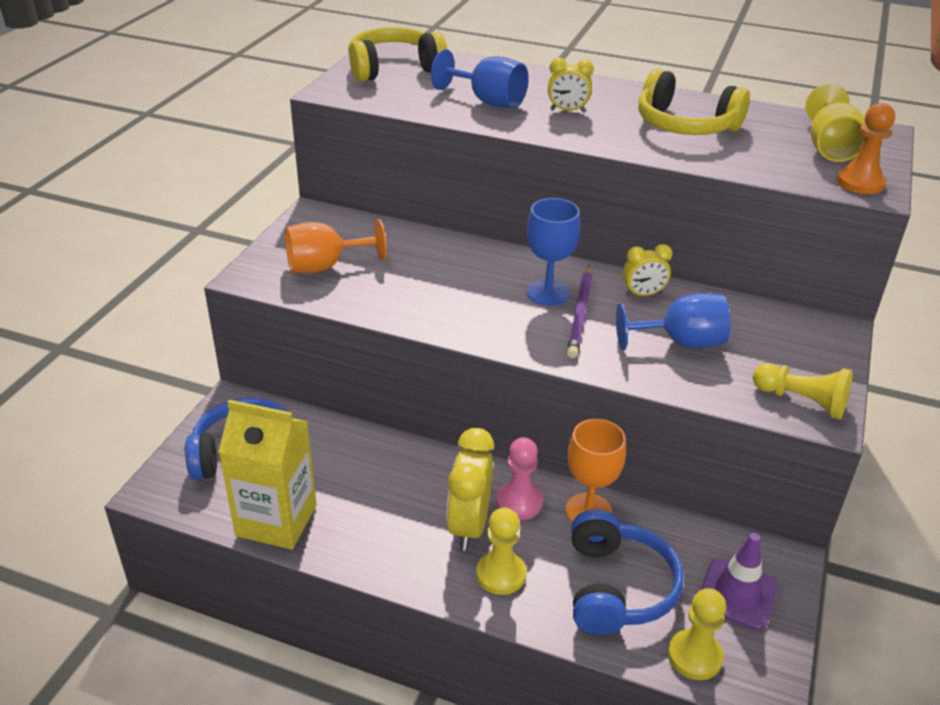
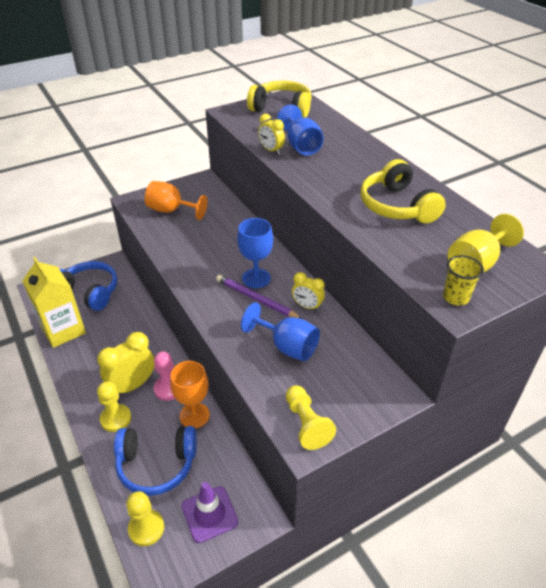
camera: 40 degrees right, 5 degrees up
yellow clock [548,58,594,112] -> yellow clock moved to [258,114,285,155]
purple pencil [567,265,592,358] -> purple pencil turned 75 degrees clockwise [216,275,302,319]
blue headphones [571,509,684,635] -> blue headphones turned 45 degrees clockwise [114,426,197,496]
orange pawn [837,103,895,194] -> yellow cup [443,255,484,305]

